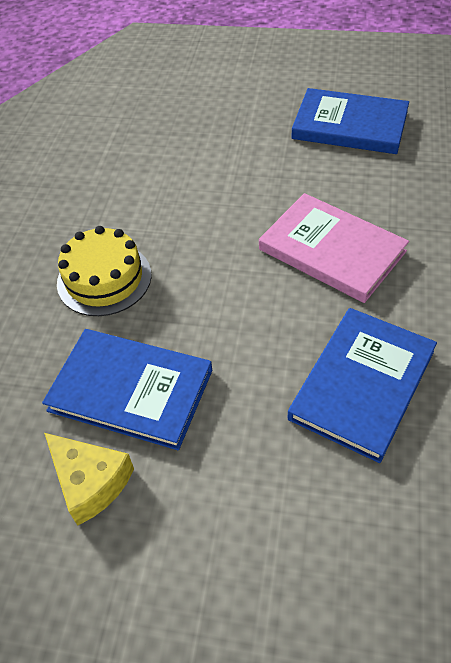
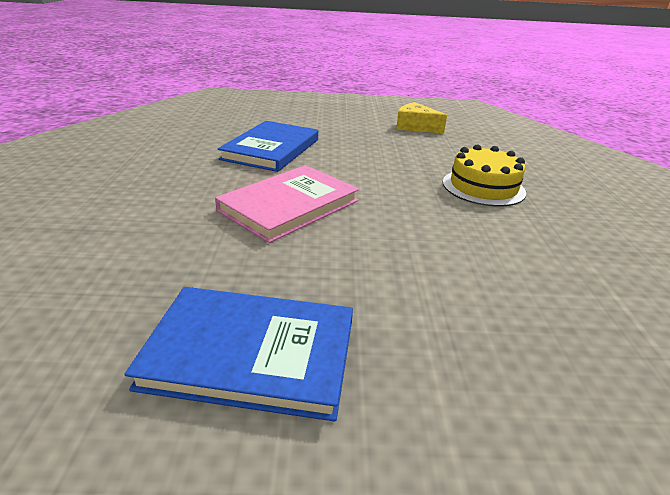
camera: 165 degrees right, 20 degrees down
blue book [42,329,212,450] -> none
pink book [259,193,409,303] -> pink book turned 75 degrees counterclockwise [215,165,359,243]

